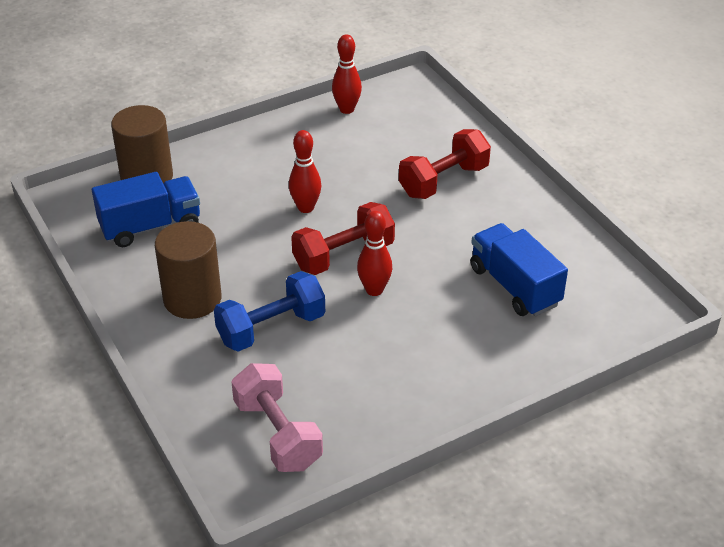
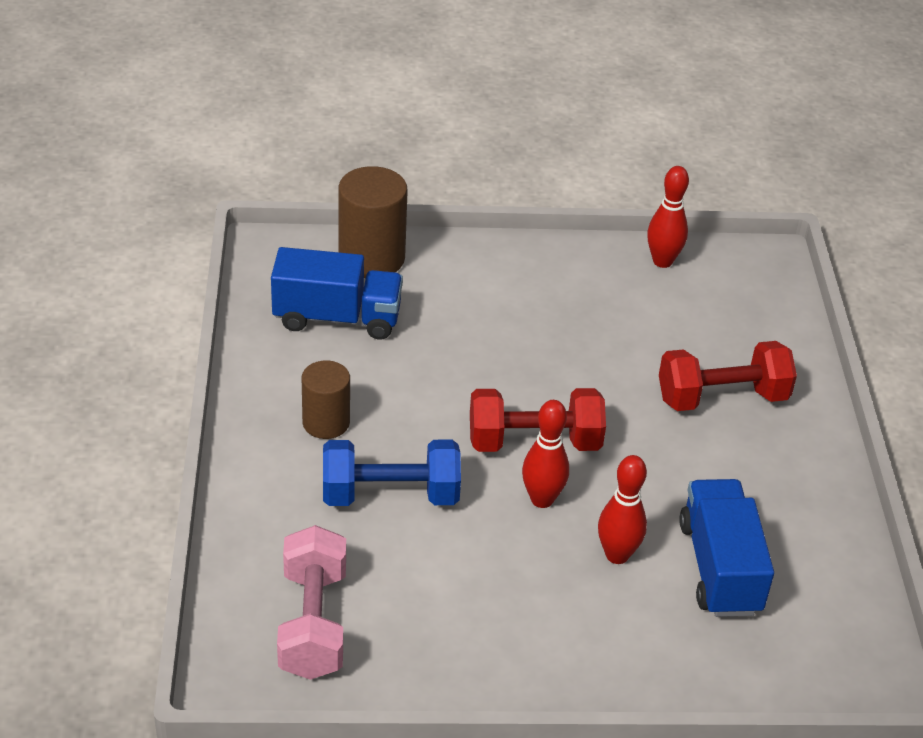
camera: 25 degrees right, 0 degrees up
brown cylinder [155,221,222,319] -> brown cylinder [302,360,350,439], size x0.64
red bowling pin [289,130,321,213] -> red bowling pin moved to [598,455,647,564]

